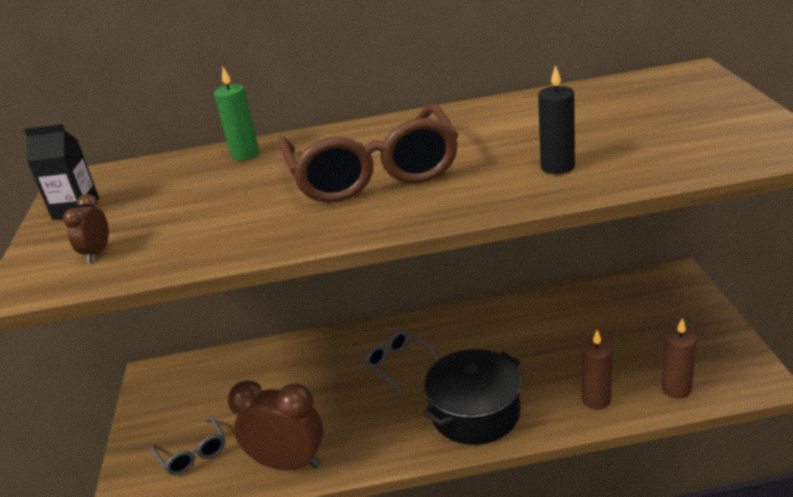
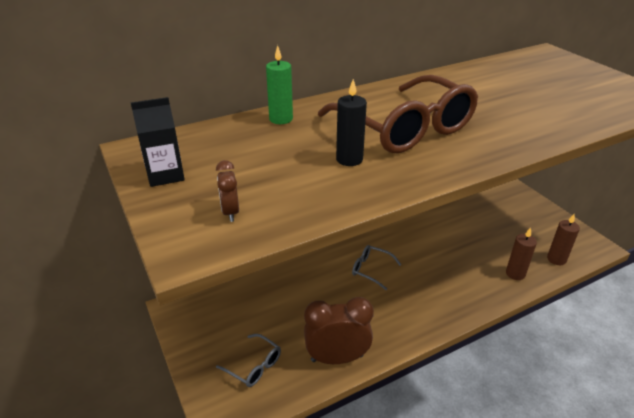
camera: 25 degrees left, 5 degrees up
black pot [422,349,521,445] -> none
black candle [538,65,575,174] -> black candle moved to [336,79,367,166]

